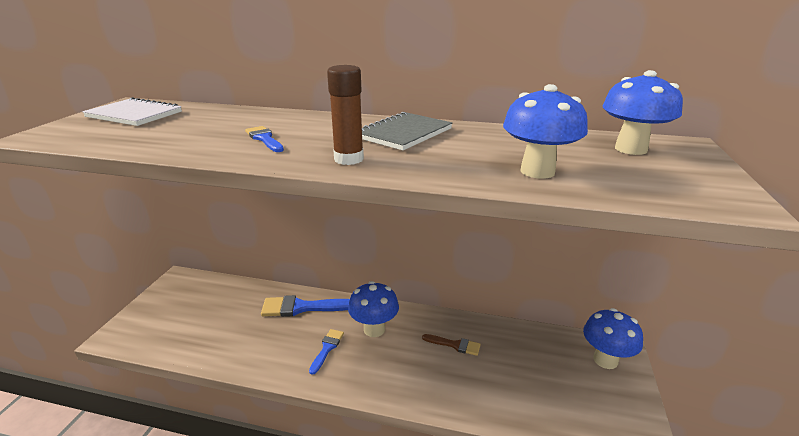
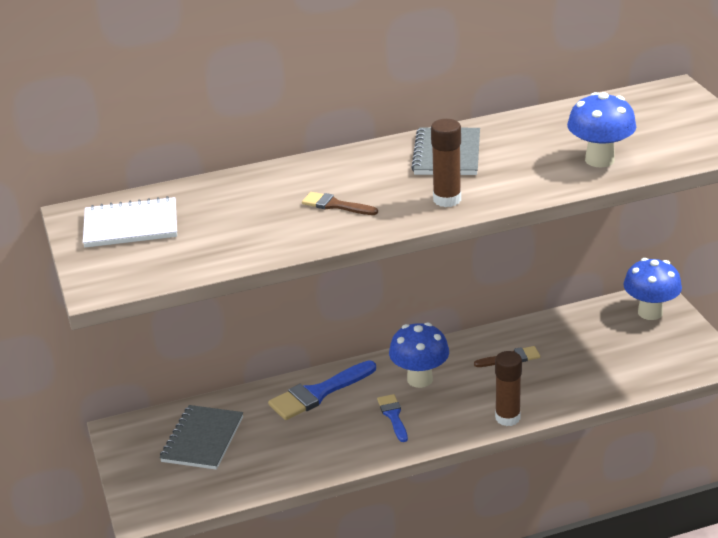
camera: 30 degrees left, 5 degrees up
blue brush [245,126,284,152] -> brown brush [302,192,378,215]
blue mushroom [602,70,683,155] -> none
none -> grey notebook [160,405,243,470]
none -> brown glue stick [495,351,522,426]

